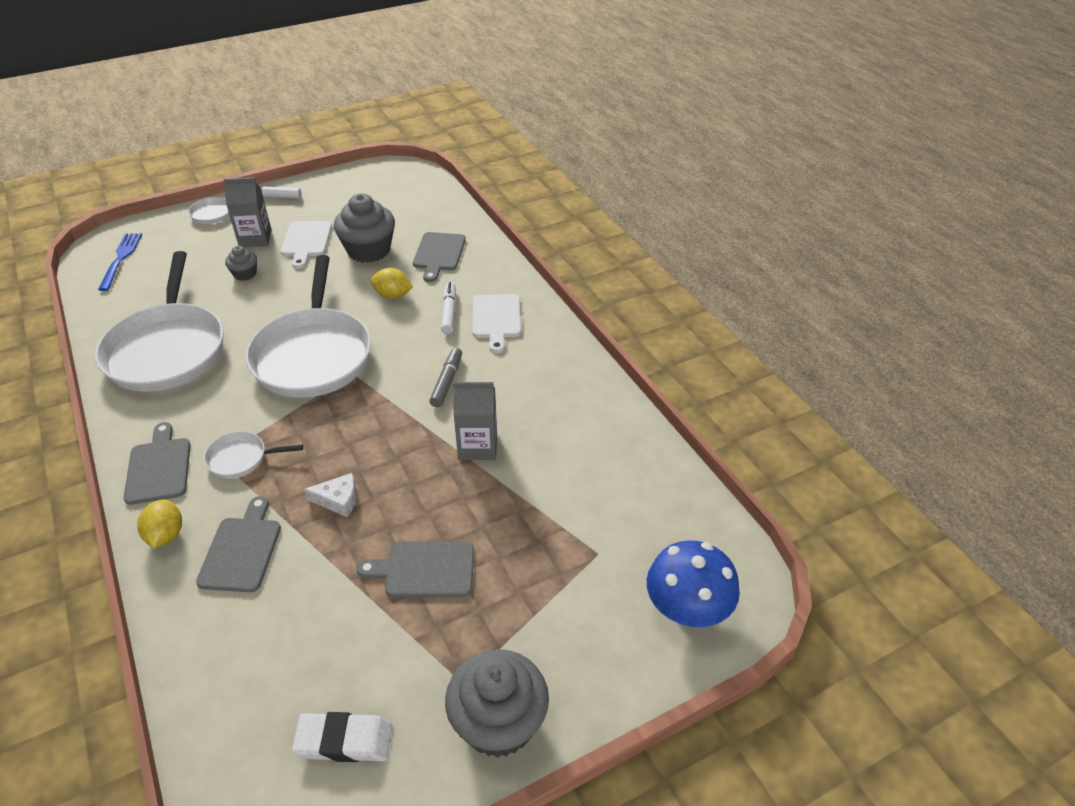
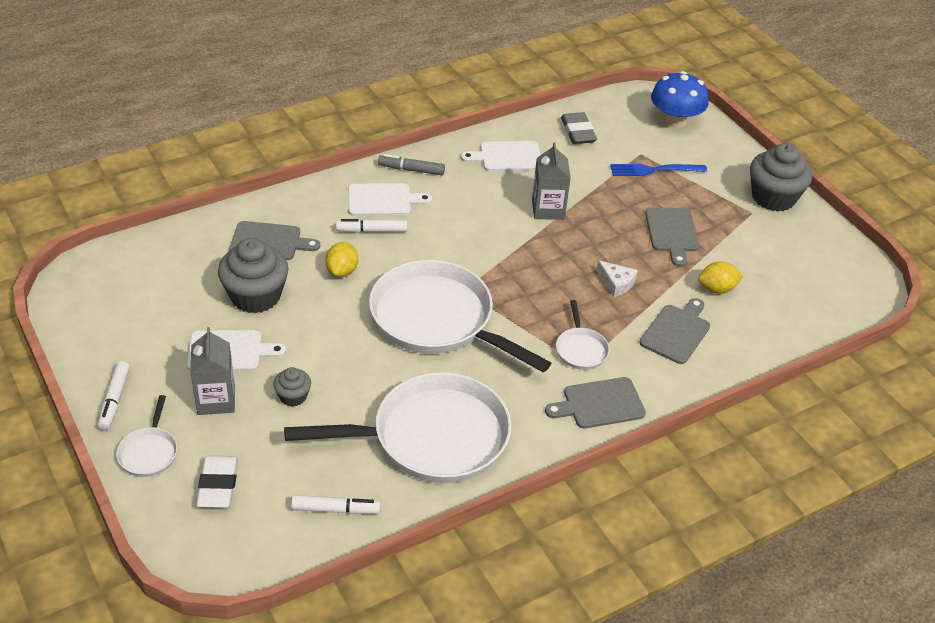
camera: 95 degrees left, 0 degrees up
blue fork [98,233,142,291] -> blue fork moved to [610,164,707,176]
yellow lemon [137,499,182,548] -> yellow lemon moved to [698,261,743,294]
grey cutting board [196,496,281,592] -> grey cutting board turned 120 degrees clockwise [639,298,710,364]
white pan [245,255,371,398] -> white pan turned 135 degrees counterclockwise [369,260,551,372]
white eraser [292,712,392,762] -> white eraser moved to [196,456,238,508]
white cheese [304,473,356,517] -> white cheese turned 135 degrees clockwise [597,260,638,297]
grey marker [430,348,462,407] -> grey marker moved to [378,154,445,175]
none -> white marker [291,495,381,514]
none -> white cutting board [461,141,540,171]
none -> grey eraser [561,112,597,144]

